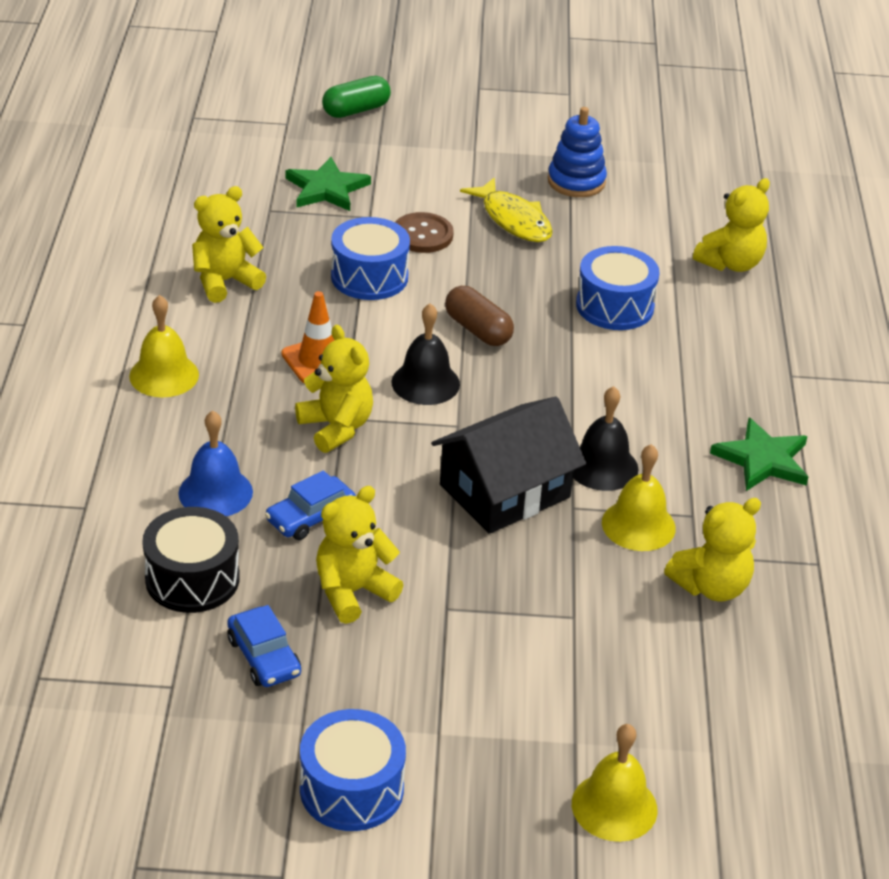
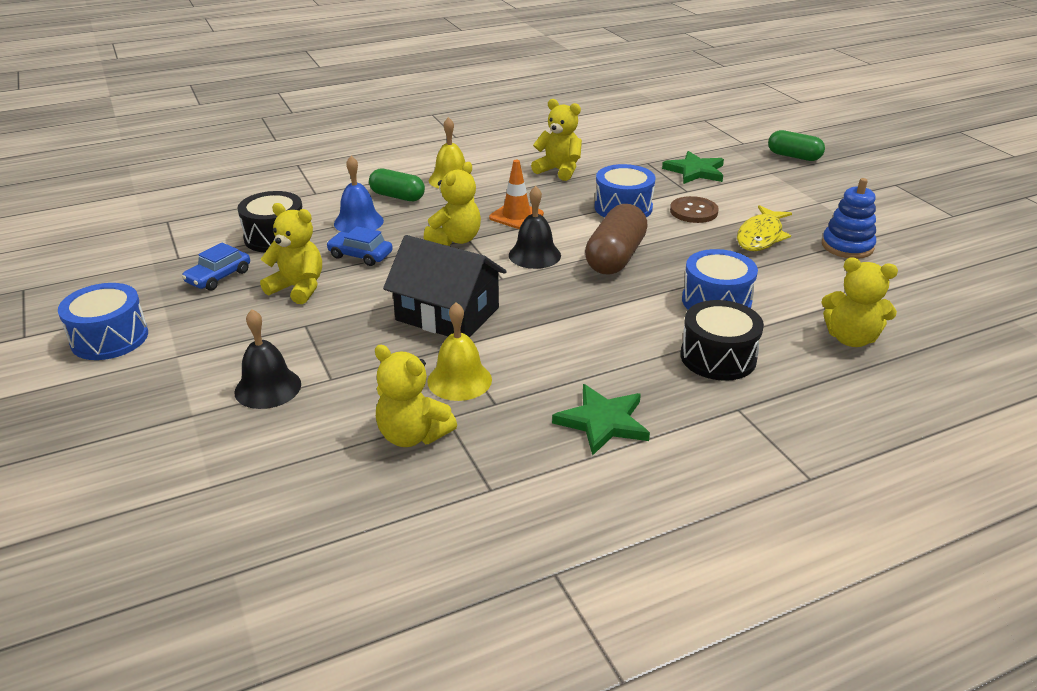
camera: 65 degrees right, 5 degrees down
brown capsule [445,286,514,346] -> brown capsule [585,204,648,274], size x1.50
yellow bell [572,724,658,842] -> none
black bell [573,386,638,491] -> black bell moved to [235,309,301,409]
none -> green capsule [369,168,425,201]
none -> black drum [680,300,764,381]

